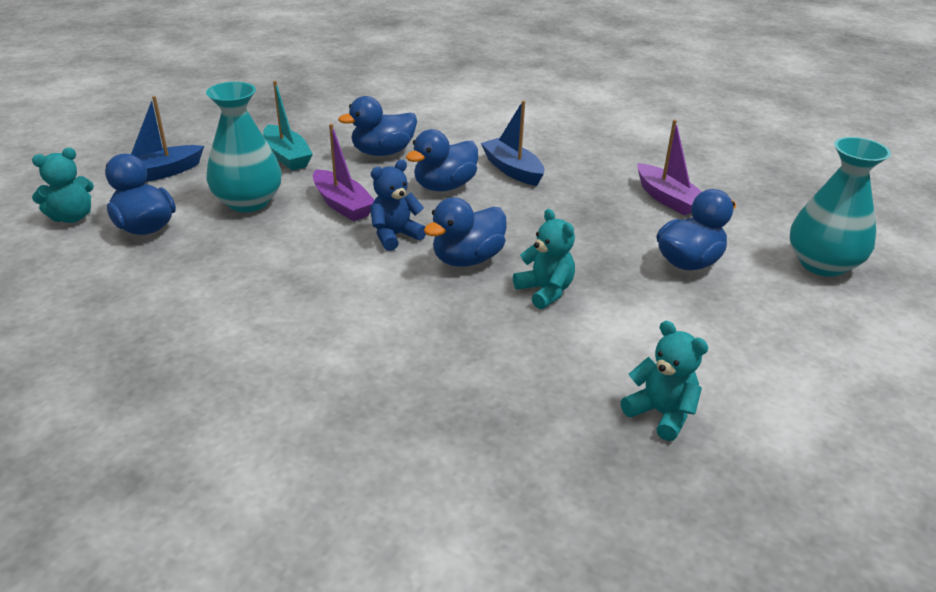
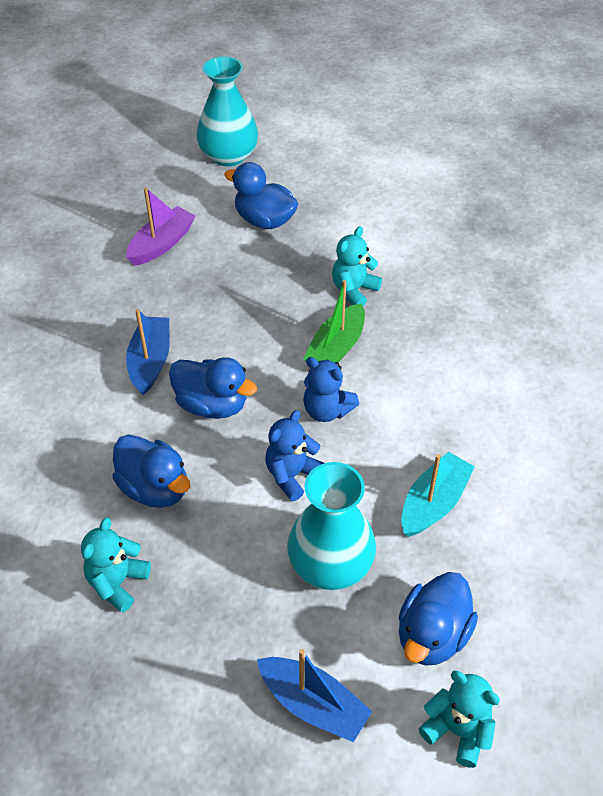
camera: 110 degrees left, 15 degrees up
turquoise boat [263,81,313,171] -> turquoise boat moved to [401,452,475,537]
purple boat [313,124,374,221] -> blue teddy bear [265,410,324,501]
blue duck [424,197,507,267] -> green boat [303,280,365,363]
blue boat [481,100,544,186] -> blue boat turned 150 degrees clockwise [126,309,170,395]
turquoise teddy bear [621,321,709,441] -> turquoise teddy bear moved to [81,517,151,612]

